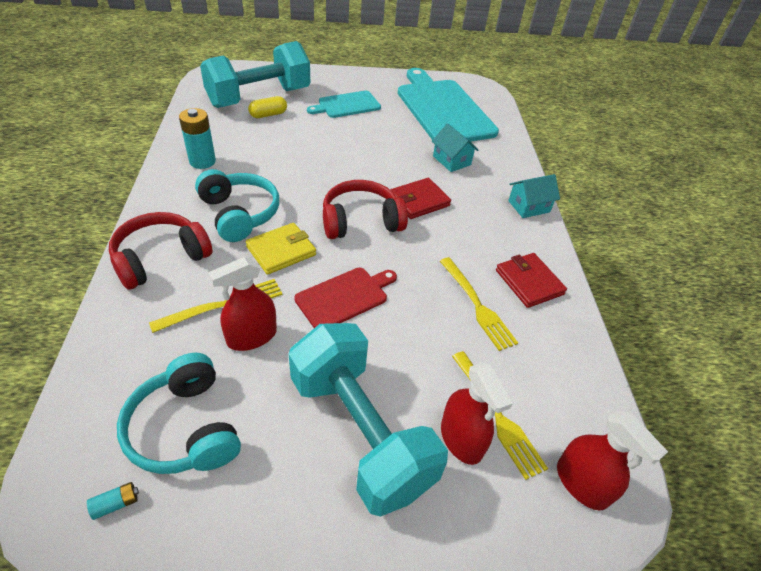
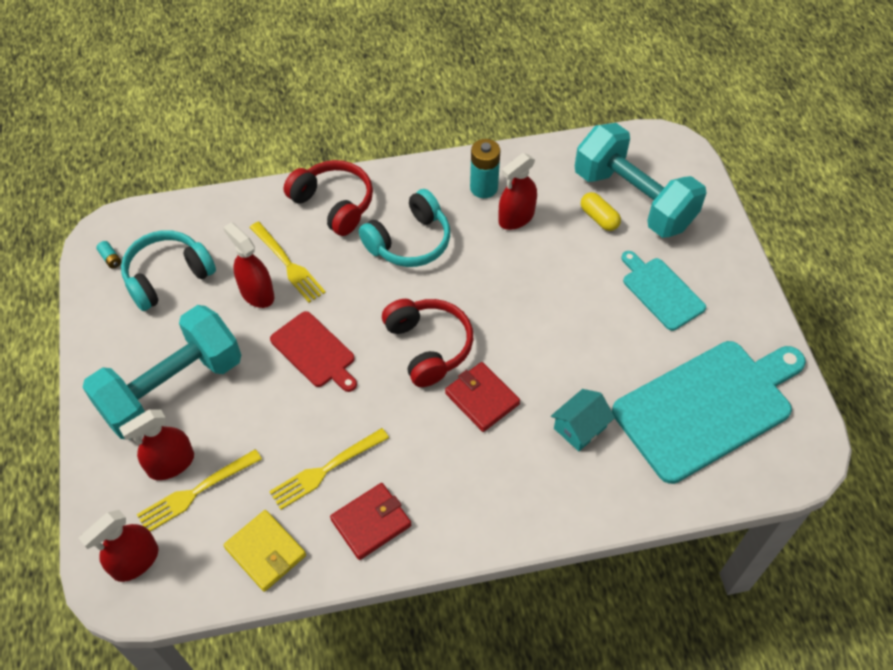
camera: 85 degrees right, 10 degrees up
yellow wallet [246,223,316,275] -> yellow wallet moved to [223,510,306,592]
turquoise house [508,174,560,218] -> none
none -> red spray bottle [499,153,537,230]

